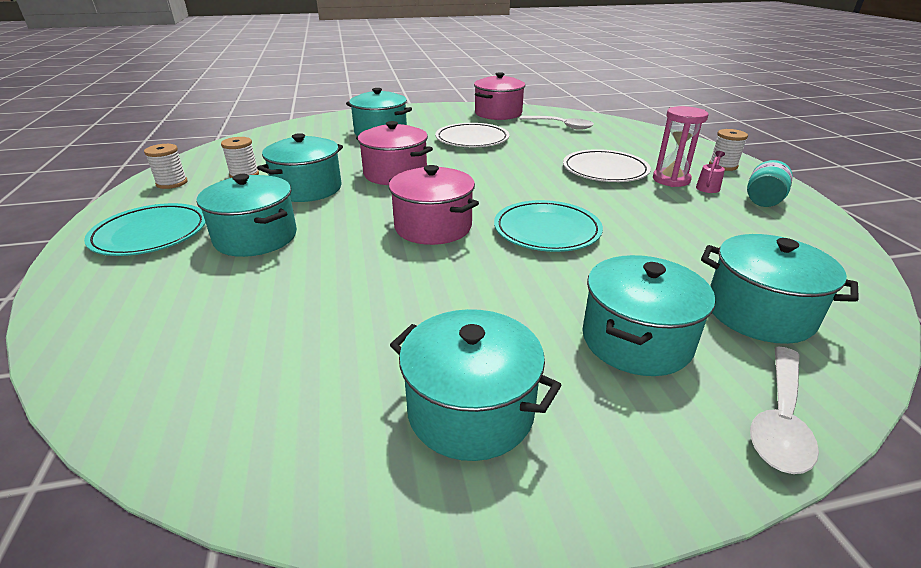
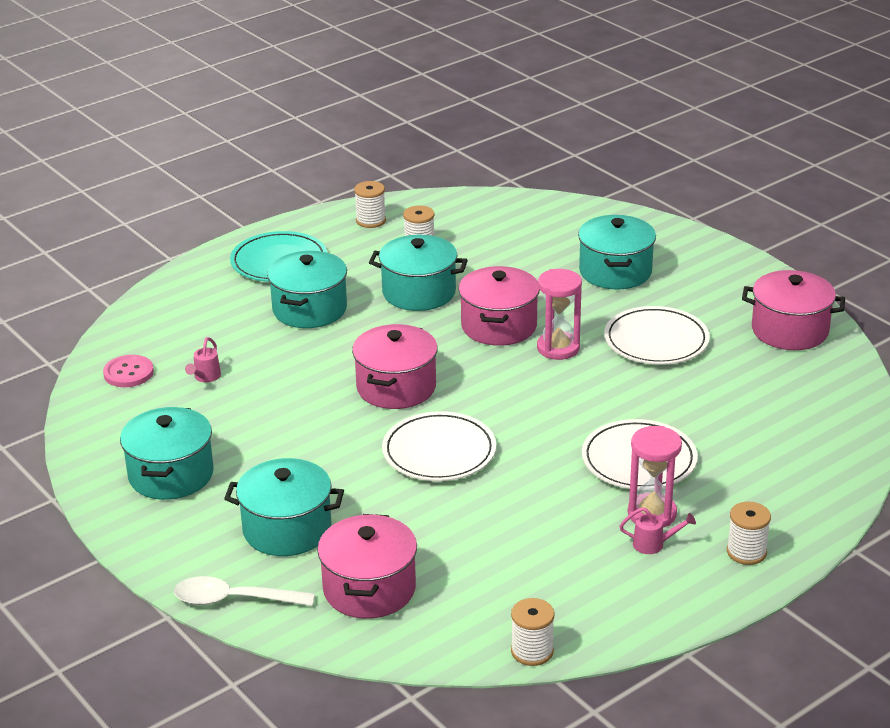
camera: 65 degrees right, 0 degrees up
turquoise plate [494,200,603,252] -> white plate [382,411,496,481]
white spoon [519,116,594,130] -> none
turquoise pot [701,234,859,344] -> pink pot [317,514,417,619]
turquoise jar [747,160,793,207] -> none
none -> pink button [103,355,154,387]
none -> pink watering can [185,337,221,383]
none -> white spool [511,598,555,666]
none -> pink hourglass [537,269,582,360]

